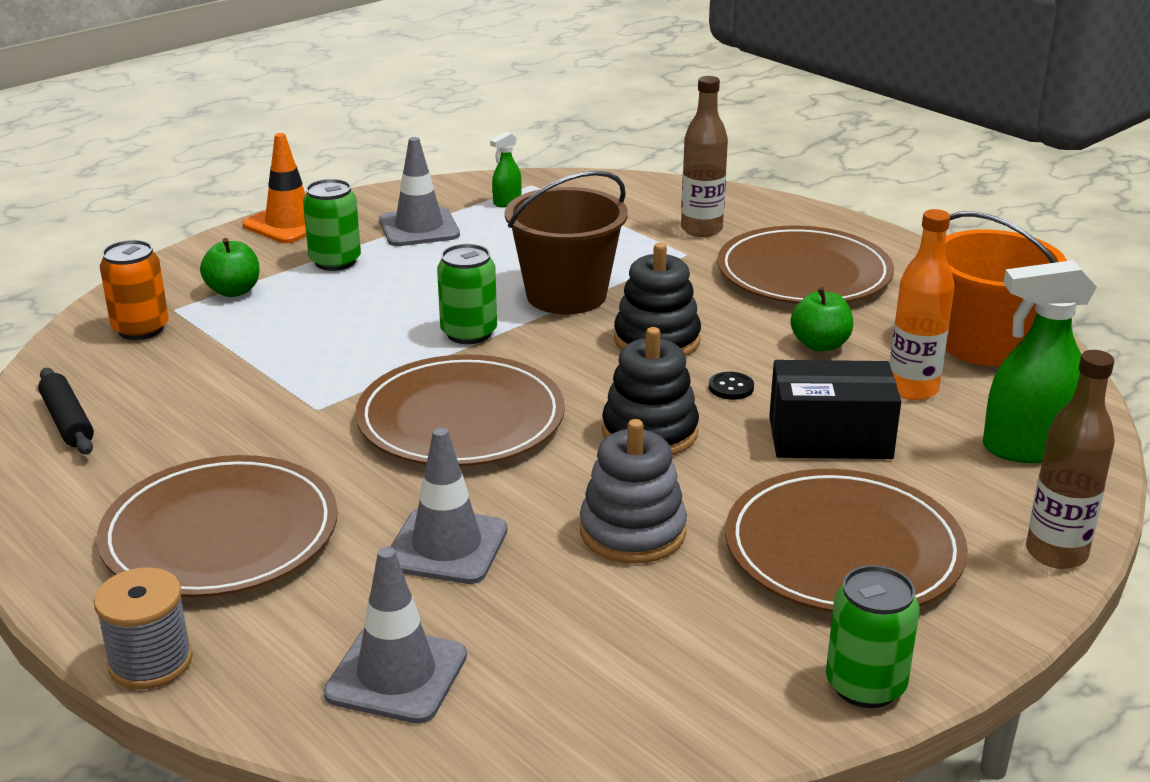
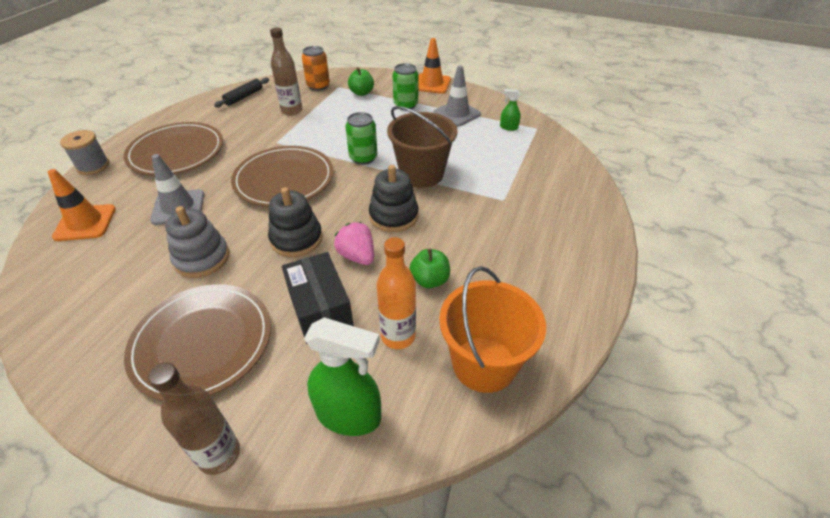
camera: 65 degrees right, 15 degrees up
grey traffic cone [323,547,467,724] -> orange traffic cone [48,169,116,241]
brown bottle [681,76,728,237] -> brown bottle moved to [270,28,302,116]
black button [709,372,754,400] -> pink strawberry [334,222,374,265]
brown plate [717,226,894,304] -> none
green can [826,565,920,708] -> none
green spray bottle [983,260,1097,463] -> green spray bottle turned 135 degrees clockwise [304,317,381,436]

